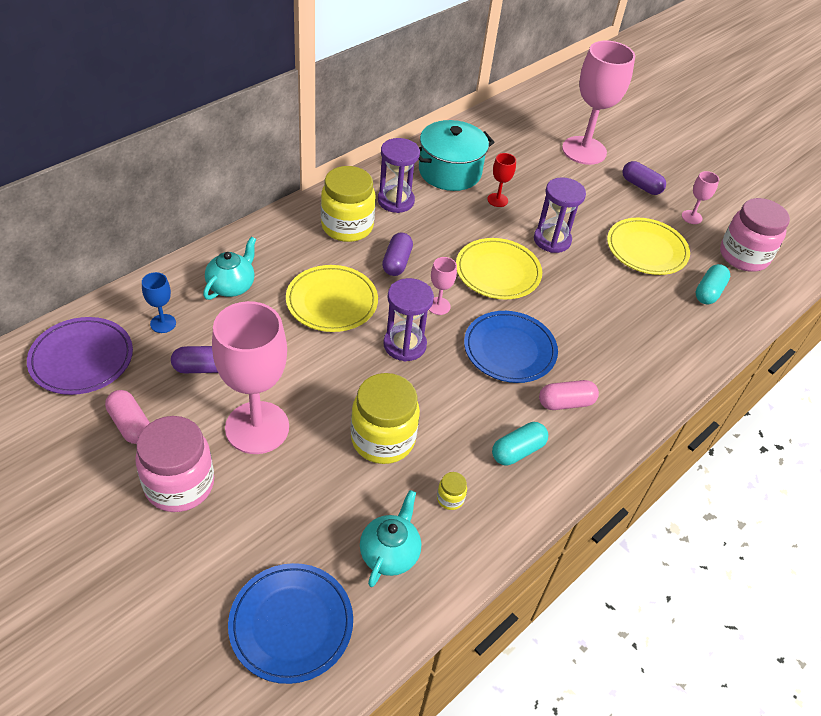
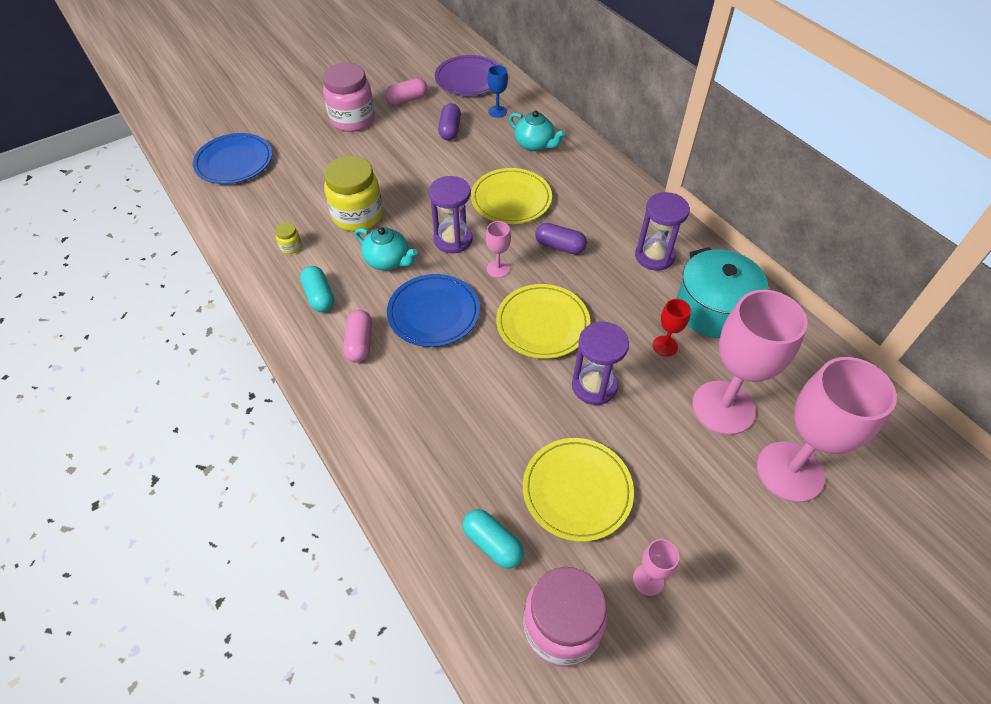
camera: 105 degrees right, 5 degrees up
pink goblet [212,301,289,454] -> pink goblet moved to [692,290,808,435]
yellow jar [321,166,375,242] -> none
turquoise teapot [360,490,421,587] -> turquoise teapot moved to [355,227,417,270]
purple capsule [622,161,666,195] -> none

